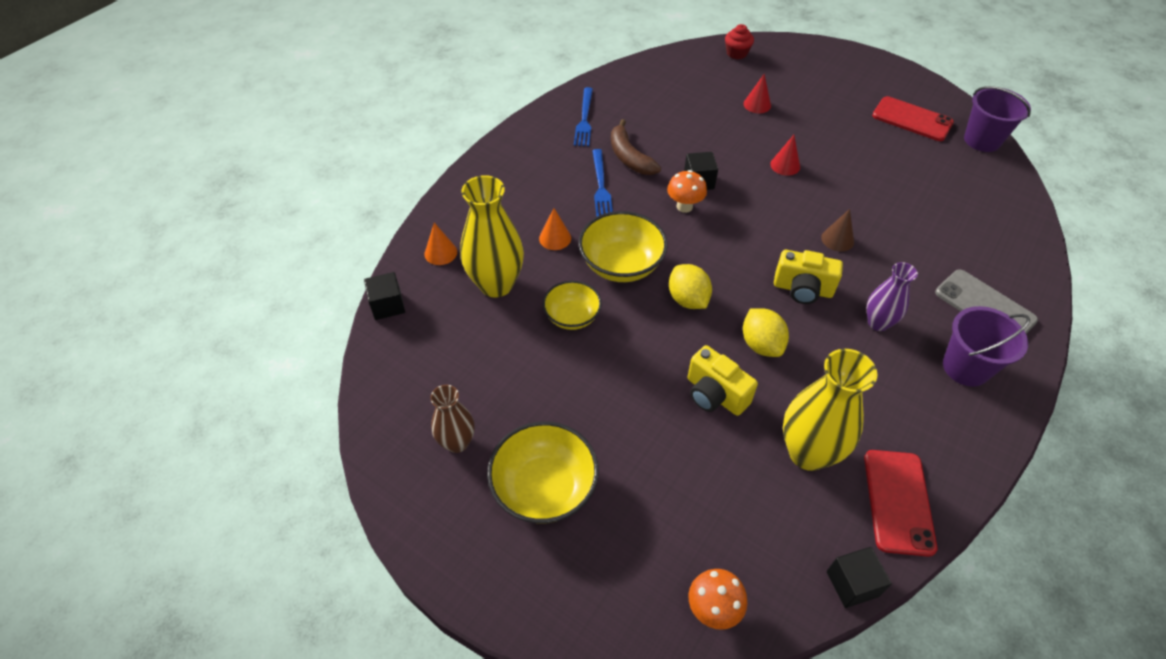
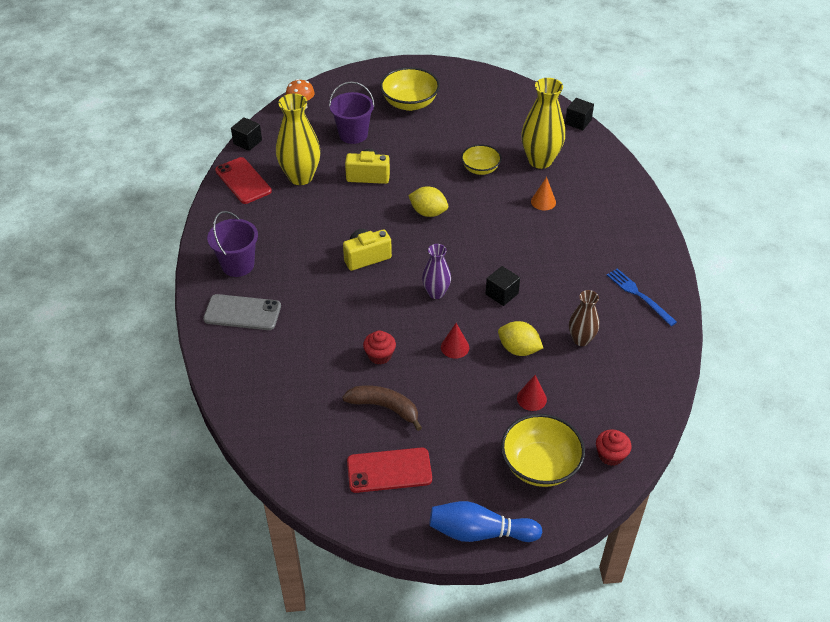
camera: 140 degrees right, 5 degrees down
orange cone [425,223,457,265] -> none
brown vase [430,385,475,453] -> brown vase moved to [569,290,599,346]
yellow bowl [578,211,668,282] -> yellow bowl moved to [501,414,585,487]
blue fork [592,149,613,217] -> none
brown banana [611,119,661,175] -> brown banana moved to [342,385,422,431]
orange mushroom [667,170,707,213] -> none
yellow lemon [743,308,789,357] -> yellow lemon moved to [498,321,543,356]
brown cone [821,209,854,252] -> none
purple vase [867,262,918,331] -> purple vase moved to [422,244,451,299]
purple bucket [964,86,1031,152] -> purple bucket moved to [329,81,375,144]
none -> red cupcake [363,331,396,364]
none -> blue bowling pin [429,501,542,542]

